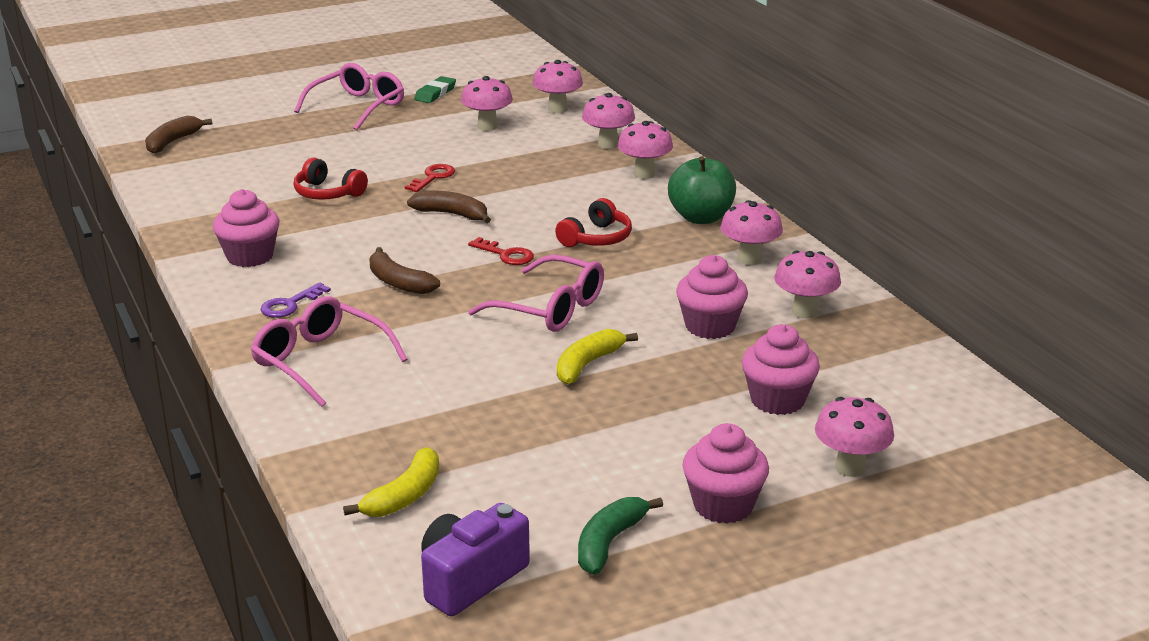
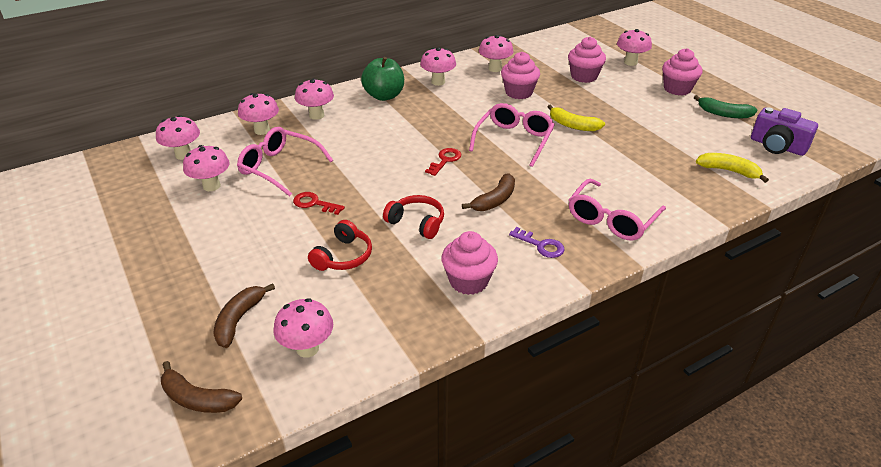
camera: 95 degrees left, 10 degrees up
pink glasses [294,63,404,130] -> pink glasses moved to [237,127,333,197]
brown banana [407,190,491,223] -> brown banana moved to [213,284,275,348]
green eraser [414,76,456,103] -> none
red headphones [555,198,632,247] -> red headphones moved to [383,195,444,239]
none -> pink mushroom [273,298,333,358]

